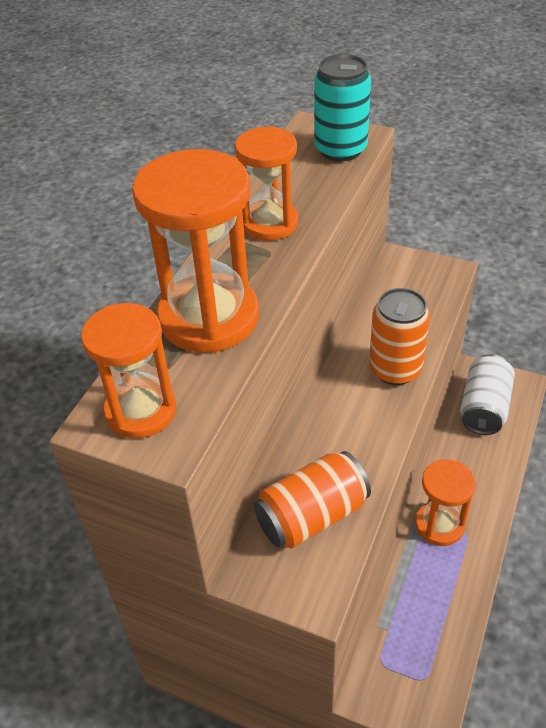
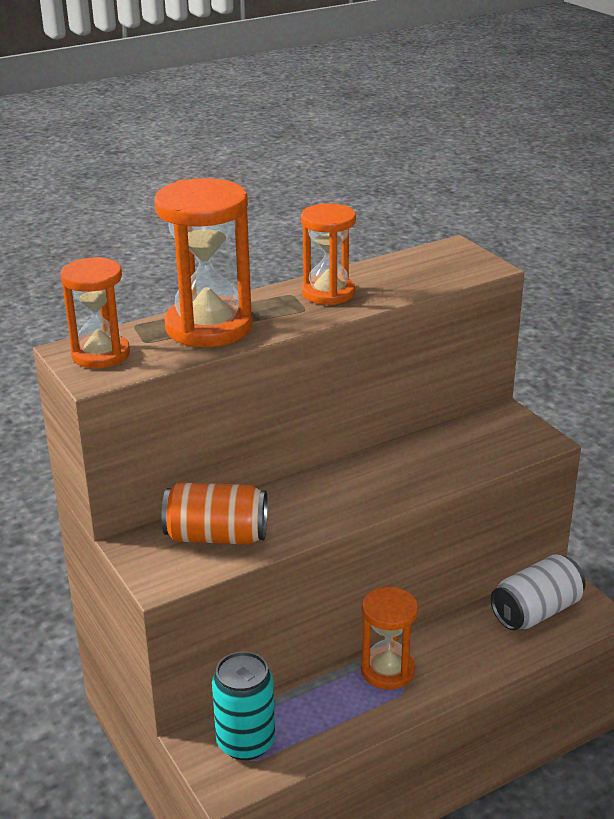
camera: 35 degrees right, 15 degrees down
turquoise can [314,54,371,162] -> turquoise can moved to [212,651,275,760]
orange can [369,288,430,385] -> none

